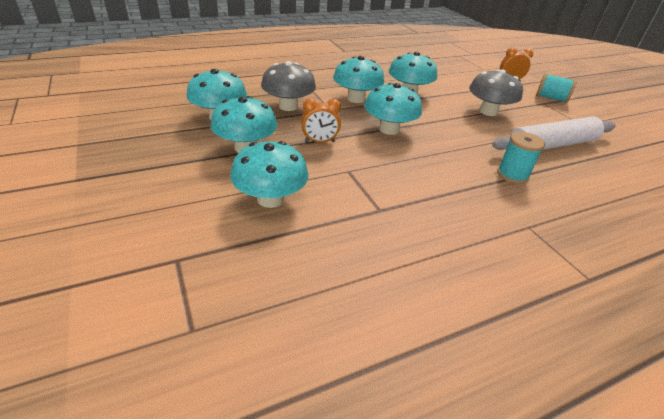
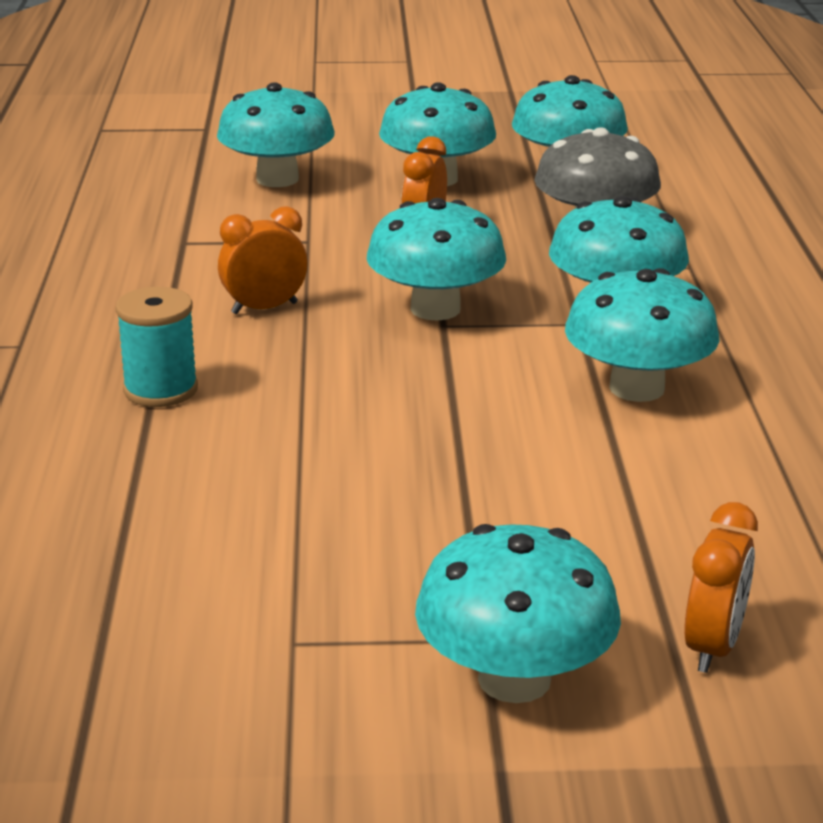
camera: 115 degrees right, 10 degrees down
grey mushroom [469,69,523,116] -> none
white rolling pin [492,116,616,150] -> none
turquoise spool [536,73,577,103] -> turquoise mushroom [415,524,621,703]
none -> orange clock [218,206,308,314]

